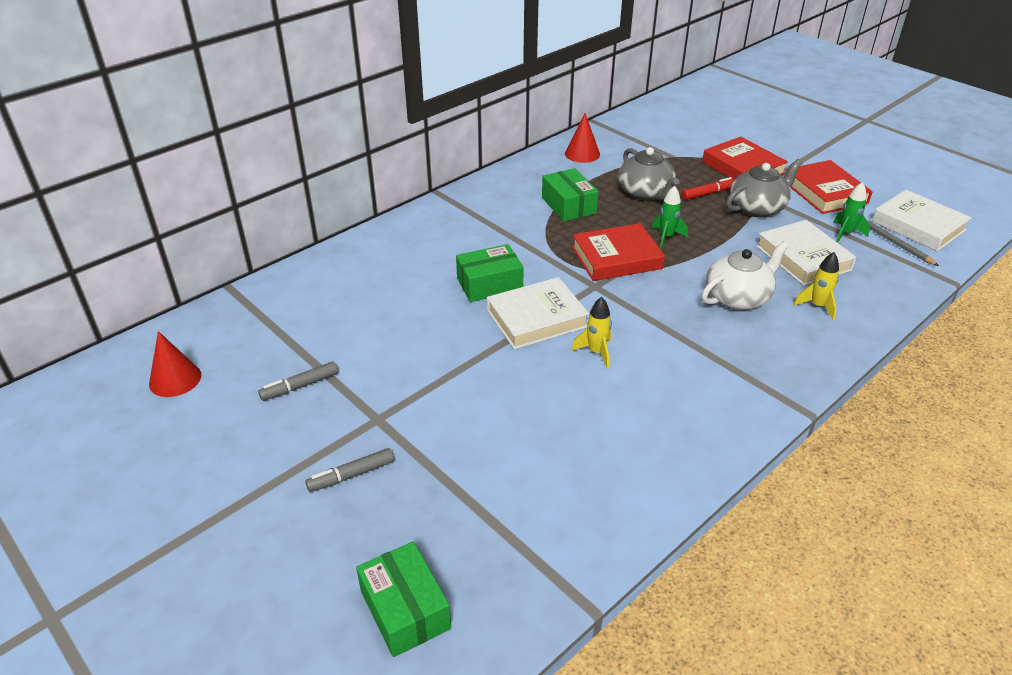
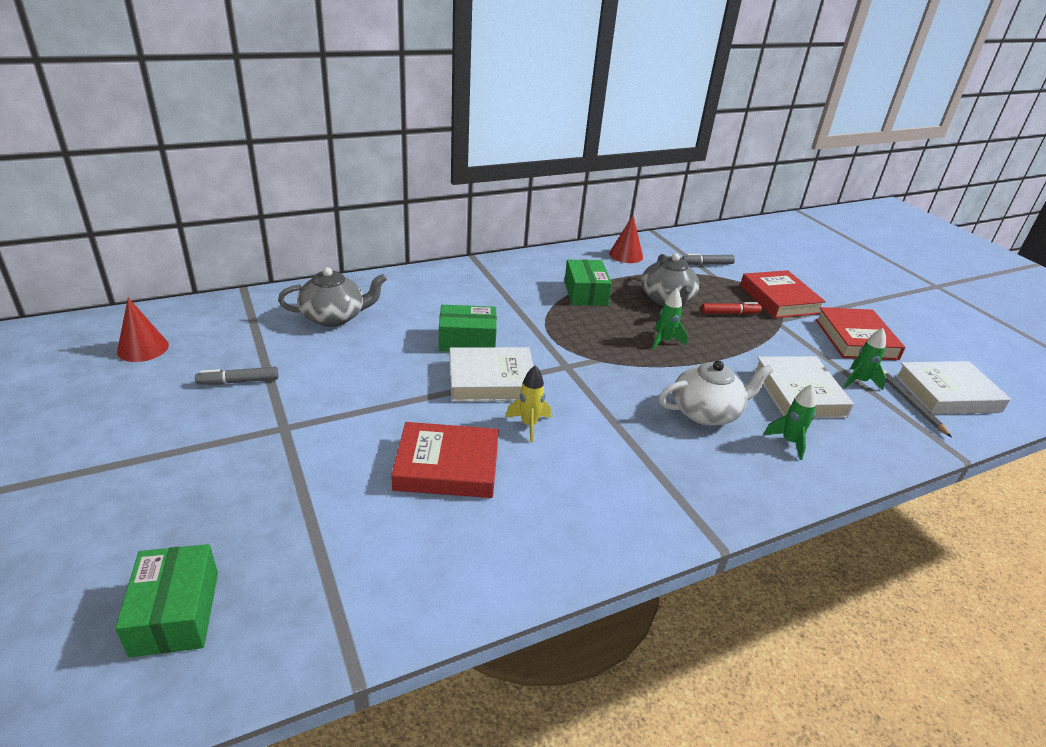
camera: 15 degrees right, 5 degrees down
grey marker [305,448,394,492] -> grey marker moved to [682,254,735,265]
red book [572,223,665,281] -> red book moved to [391,422,499,498]
grey teapot [726,159,803,217] -> grey teapot moved to [278,267,387,327]
yellow rocket [793,252,839,320] -> green rocket [763,384,816,460]
white book [872,190,972,252] -> white book turned 75 degrees counterclockwise [895,361,1011,414]

